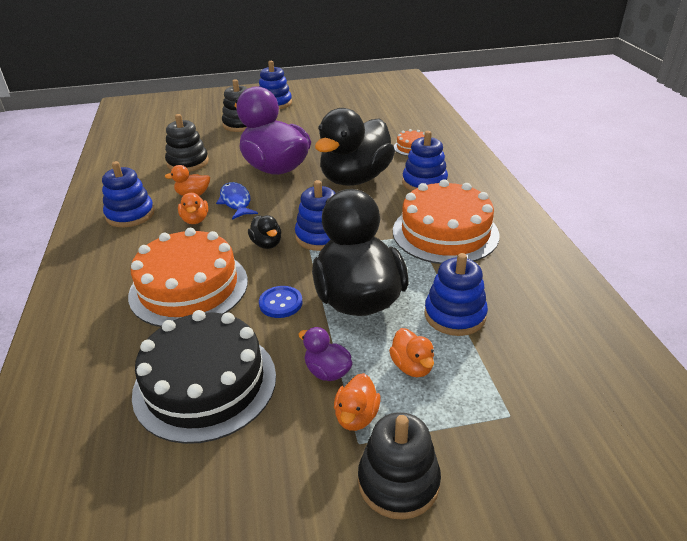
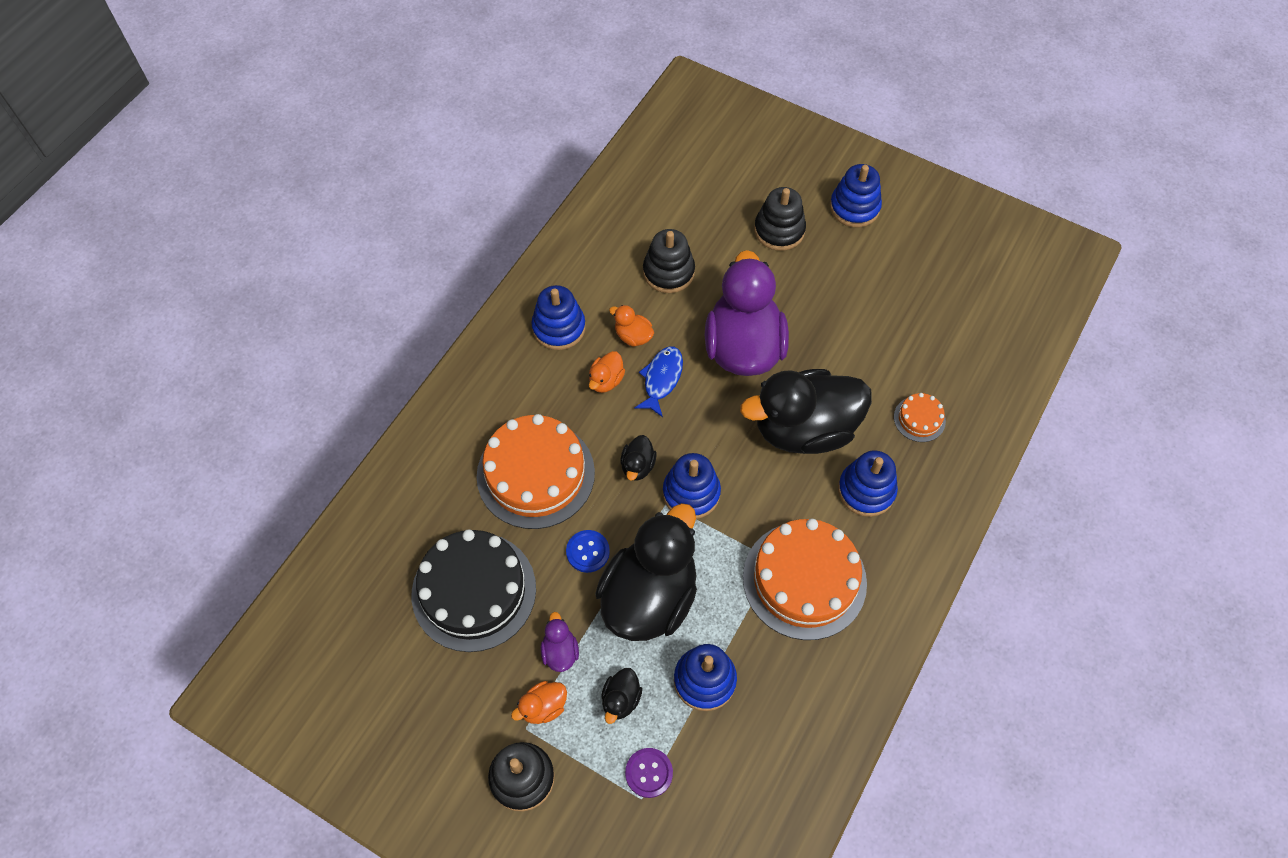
camera: 40 degrees right, 25 degrees up
orange duck [389,328,434,377] -> black duck [601,668,642,724]
none -> purple button [625,748,673,798]

